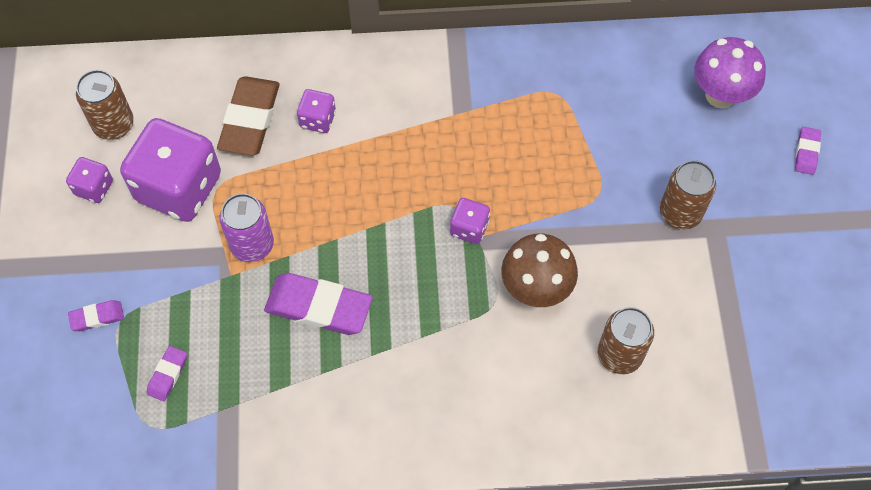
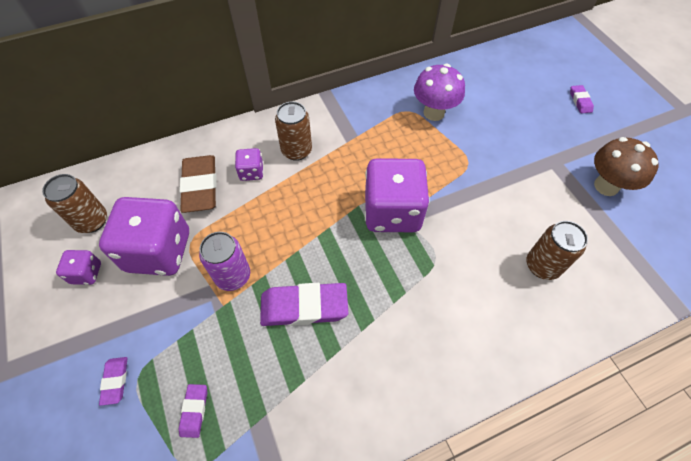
camera: 20 degrees left, 5 degrees down
purple eraser [68,300,124,331] -> purple eraser turned 60 degrees counterclockwise [99,357,128,406]
purple dice [450,198,490,244] -> purple dice [365,158,430,232], size x2.18
brown mushroom [501,234,578,307] -> brown mushroom moved to [594,137,659,196]
brown can [660,160,716,230] -> brown can moved to [275,101,312,161]
purple mushroom [694,37,766,108] -> purple mushroom moved to [414,64,465,121]

